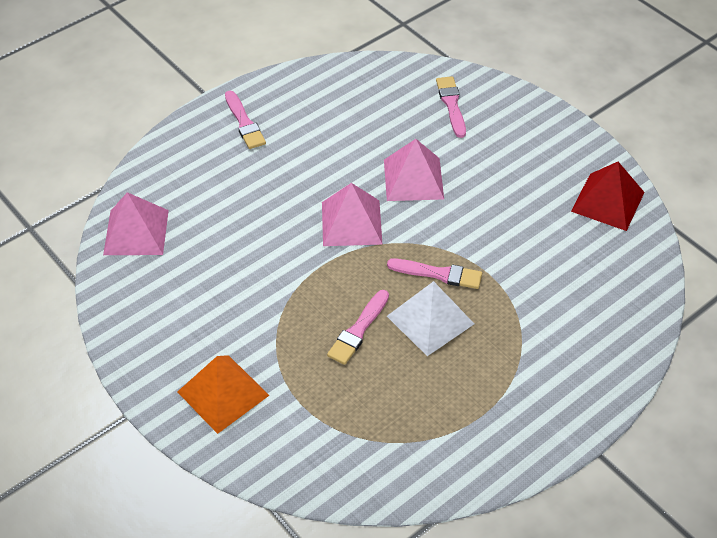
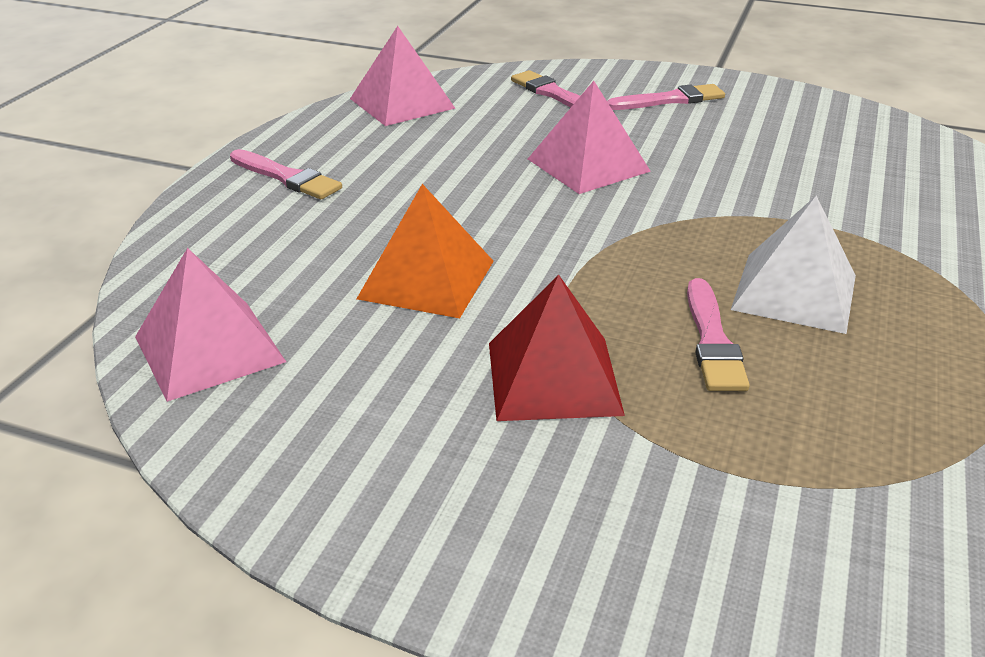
camera: 30 degrees left, 15 degrees down
orange pyramid [177,355,269,434] -> orange pyramid moved to [357,184,494,318]
pink pyramid [322,183,383,246] -> pink pyramid moved to [350,26,455,126]
pink brush [387,259,482,289] -> pink brush moved to [607,84,725,110]
red pyramid [571,162,645,231] -> red pyramid moved to [489,275,625,421]

